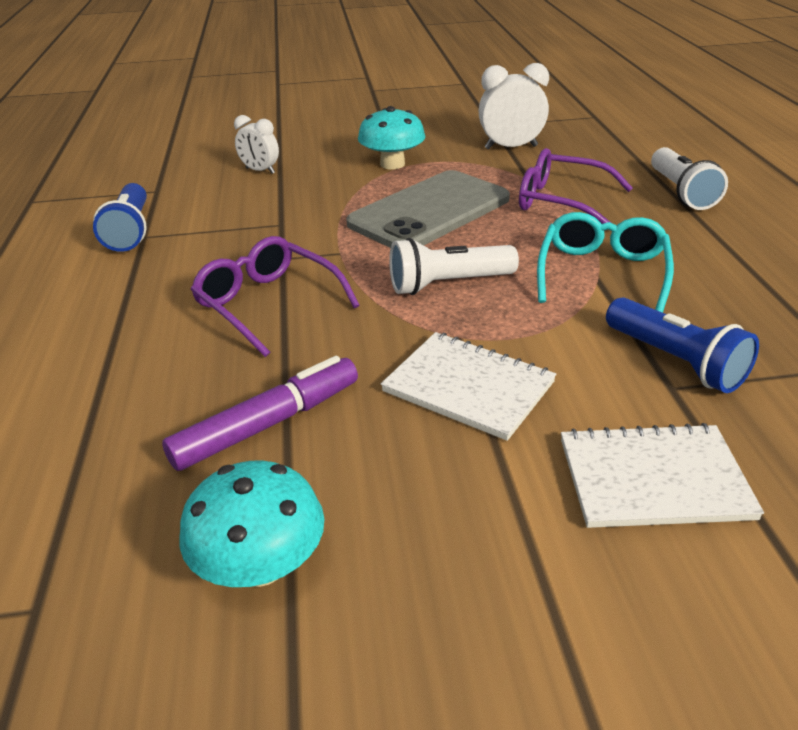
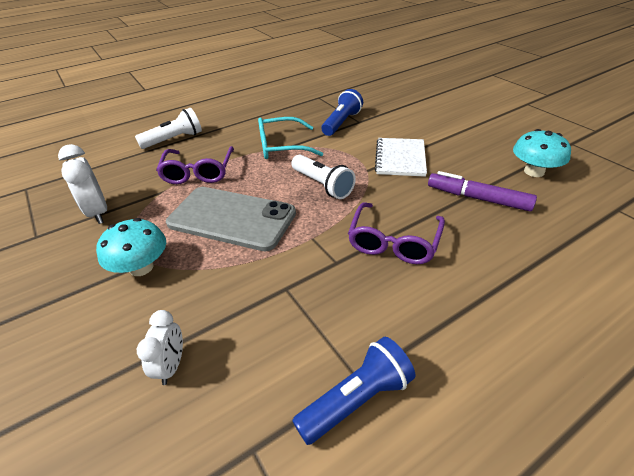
camera: 115 degrees left, 5 degrees up
white notebook [561,423,764,528] -> none

